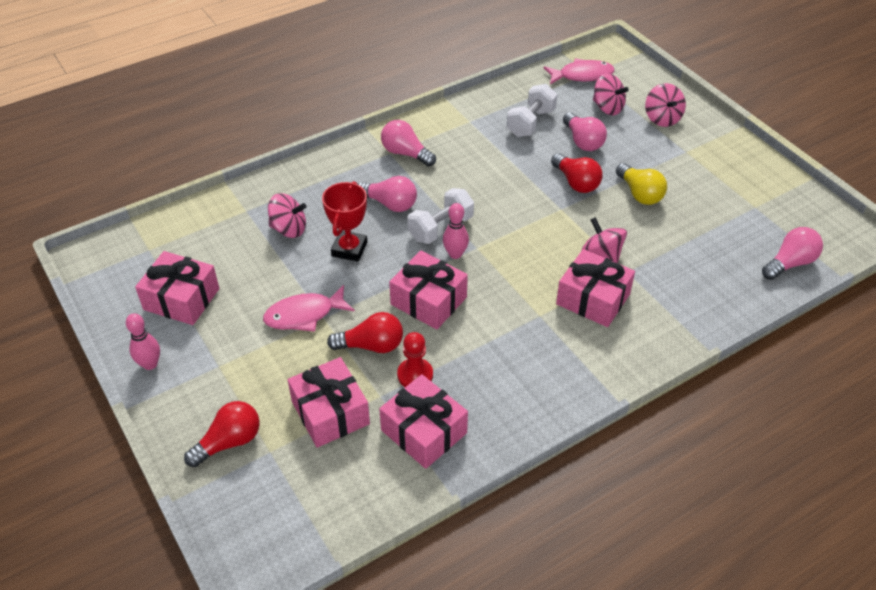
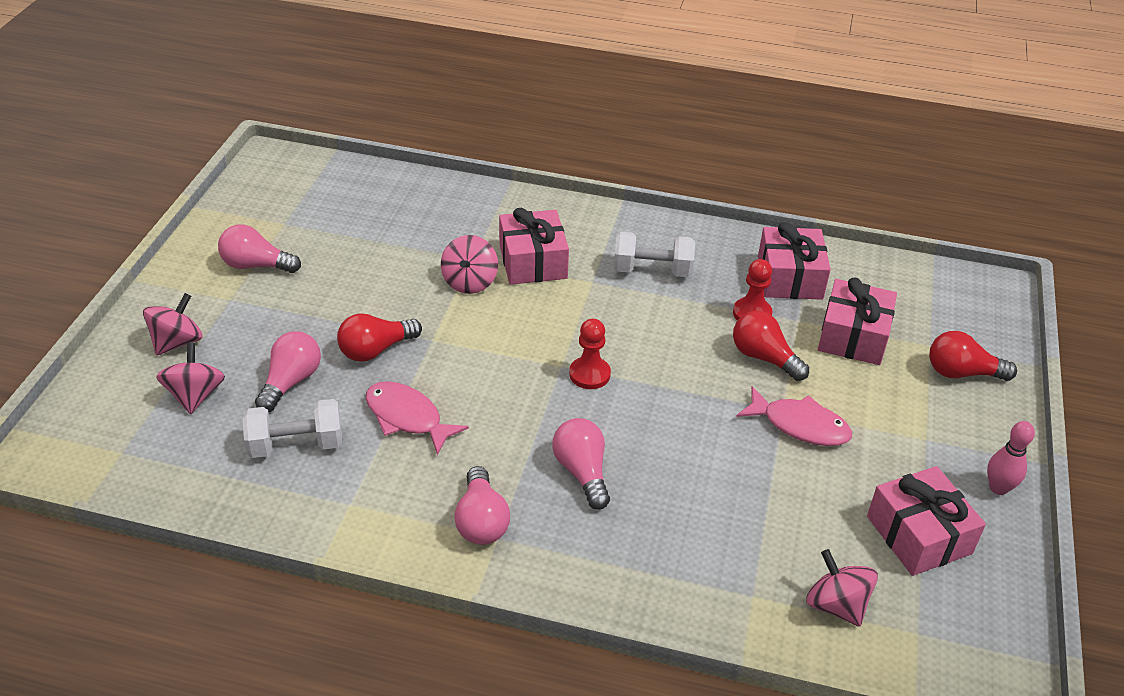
camera: 135 degrees left, 5 degrees down
pink spinning top [268,193,307,238] -> pink spinning top moved to [806,549,878,627]
red trophy [322,181,367,262] -> none
pink gift [389,250,468,329] -> none
white dumbbell [407,188,474,244] -> white dumbbell moved to [614,232,695,277]
pink bowling pin [443,203,469,259] -> red pawn [569,319,611,389]
pink fish [544,58,614,84] -> pink fish moved to [366,381,469,455]
red light bulb [551,153,603,193] -> red light bulb turned 135 degrees counterclockwise [337,313,422,362]
yellow light bulb [616,163,667,205] -> none
pink light bulb [762,227,823,280] -> pink light bulb moved to [218,224,301,273]

